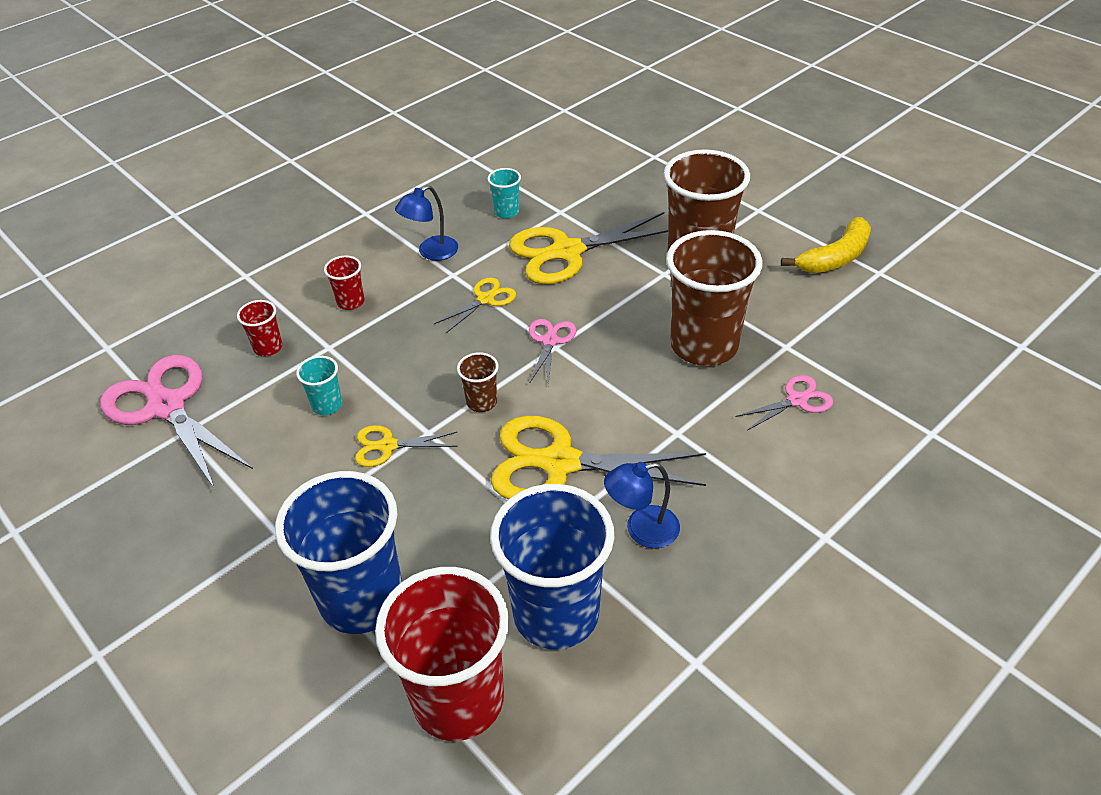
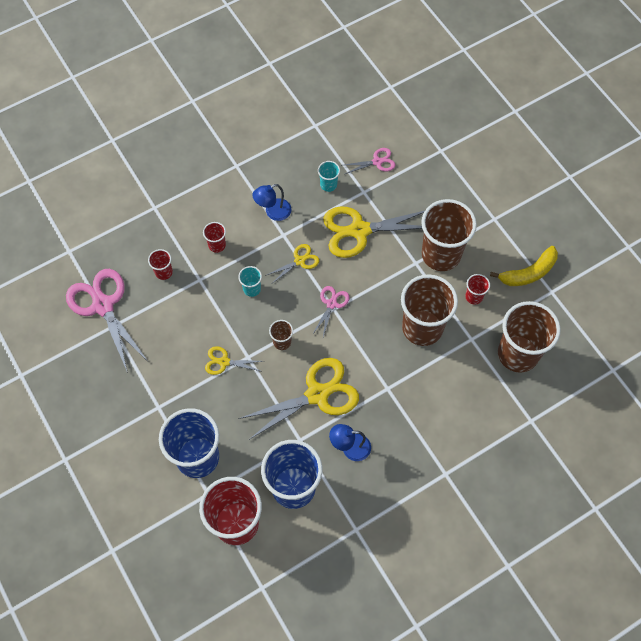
camera: 10 degrees right, 20 degrees up
turquoise cup [296,356,342,415] -> turquoise cup moved to [238,266,262,297]
yellow scissors [491,416,706,499] -> yellow scissors turned 135 degrees clockwise [238,358,359,440]
pink scissors [735,375,833,431] -> pink scissors moved to [344,148,396,174]
none -> red cup [465,274,490,305]
none -> brown cup [498,301,561,373]

